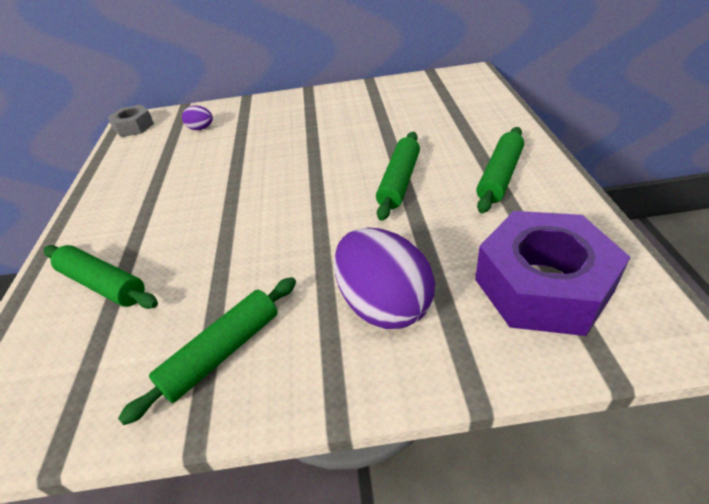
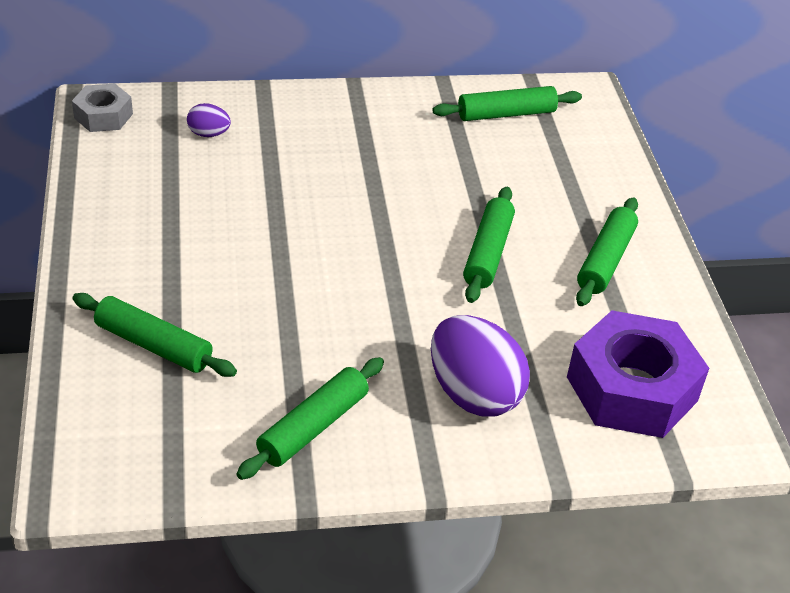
camera: 10 degrees left, 0 degrees up
none -> green rolling pin [433,86,582,121]

